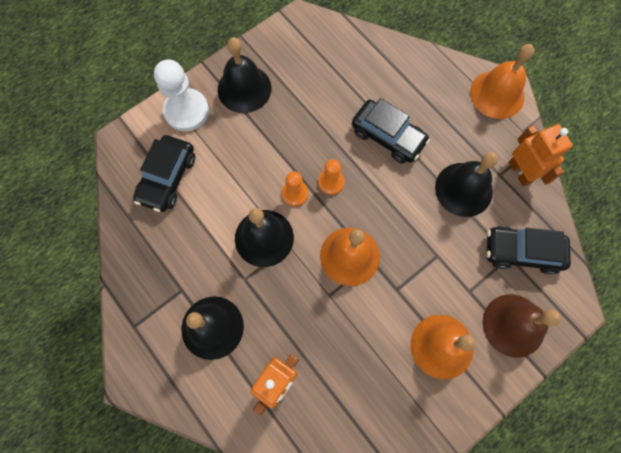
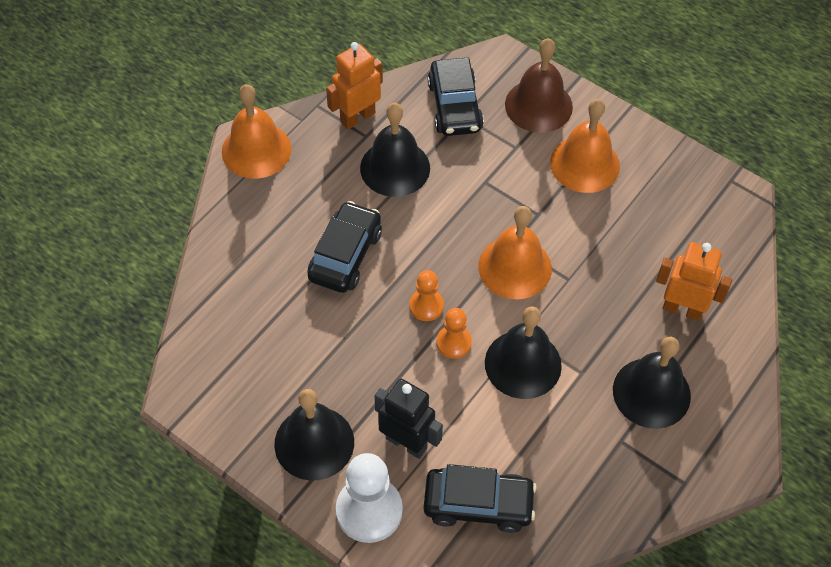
camera: 105 degrees left, 15 degrees down
none -> black robot [375,379,443,459]

